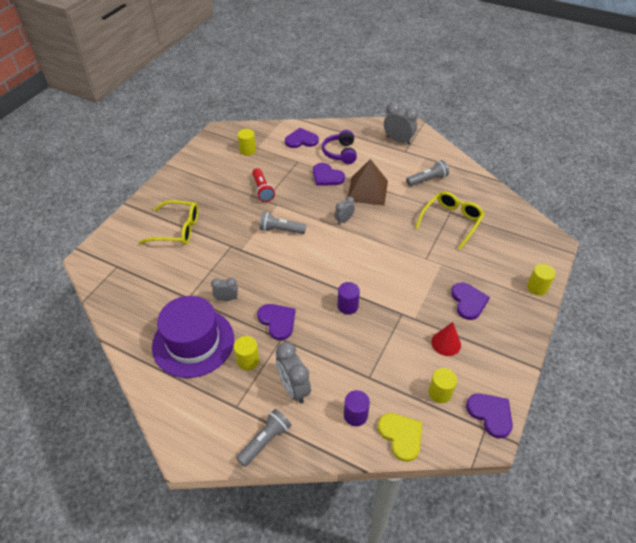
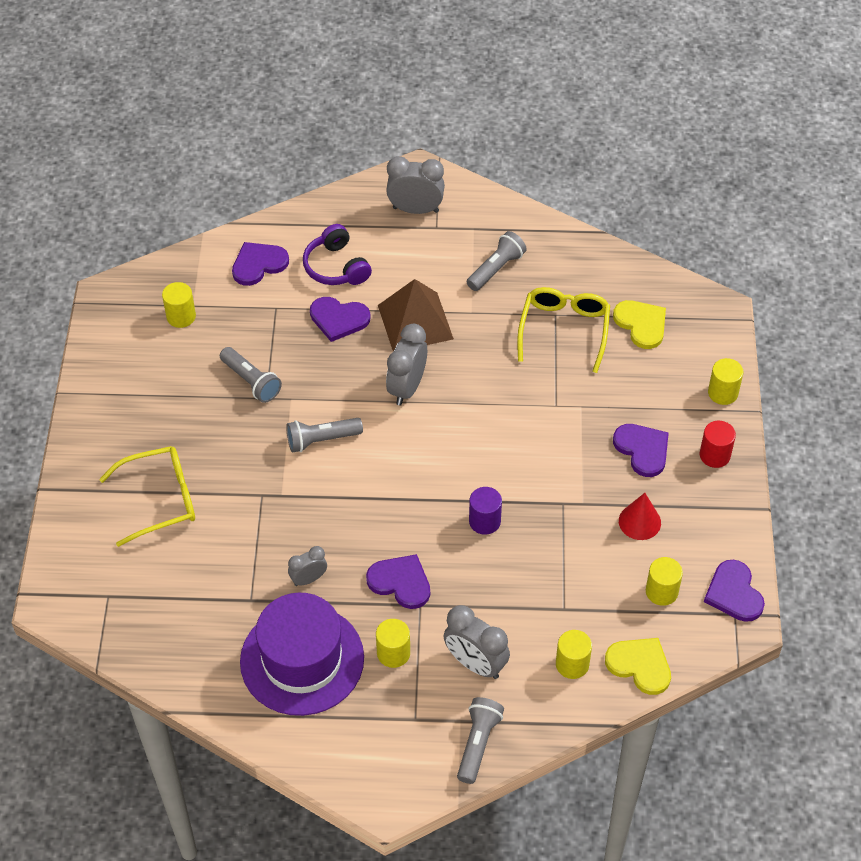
camera: 25 degrees left, 5 degrees up
red flashlight [252,168,275,202] -> grey flashlight [220,347,282,403]
grey clock [334,196,355,225] -> grey clock [386,324,427,405], size x1.69
purple cylinder [344,390,370,426] -> yellow cylinder [556,630,592,679]
purple heart [466,393,513,439] -> purple heart turned 135 degrees counterclockwise [704,560,765,622]
none -> yellow heart [613,300,666,349]
none -> red cylinder [700,421,736,468]

